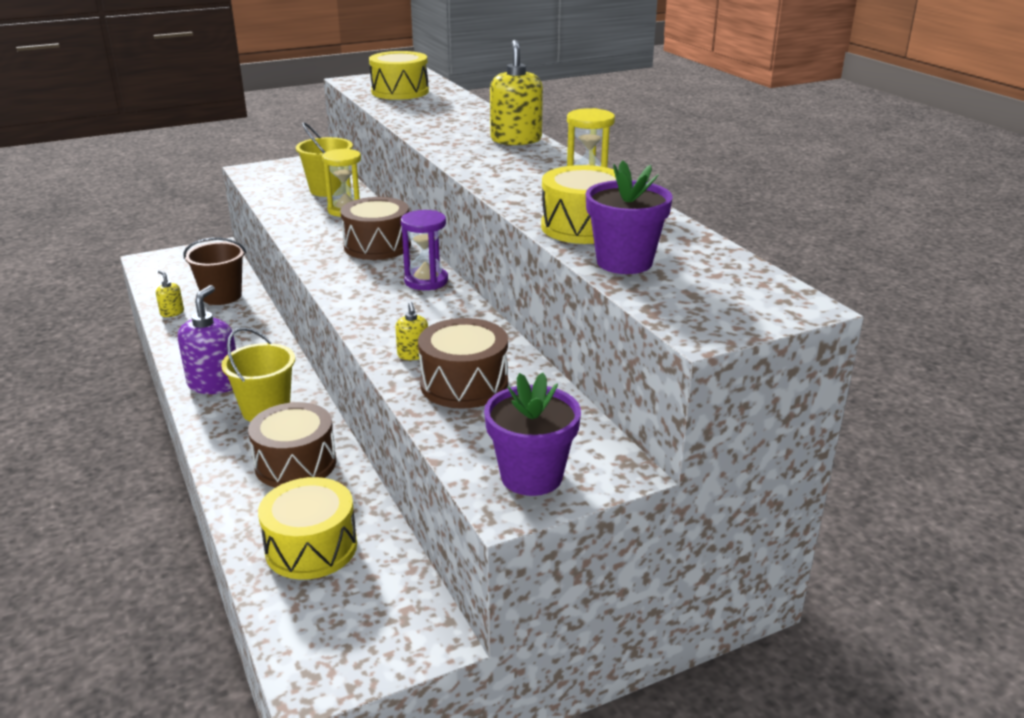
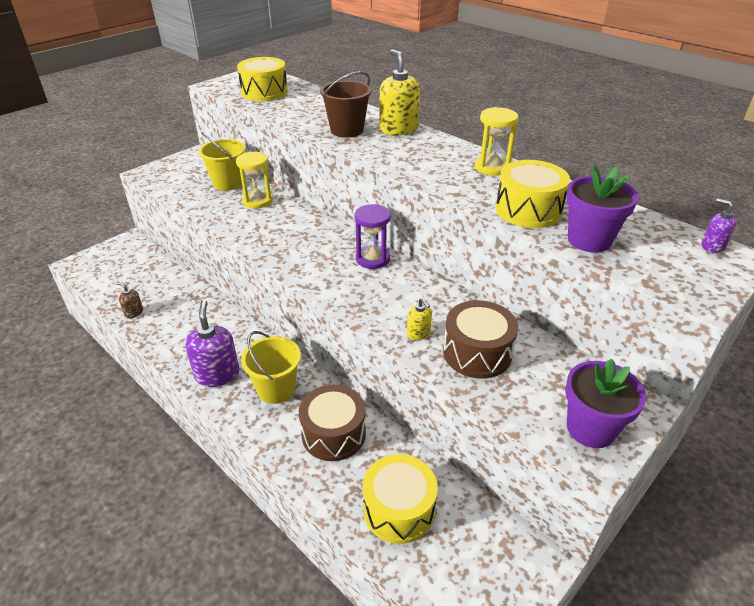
camera: 20 degrees left, 10 degrees up
yellow soap dispenser [156,270,184,317] -> brown soap dispenser [116,282,143,319]
brown bucket [183,237,246,305] -> brown bucket moved to [320,71,372,138]
brown drum [340,197,411,260] -> none
none -> purple soap dispenser [701,198,737,253]

